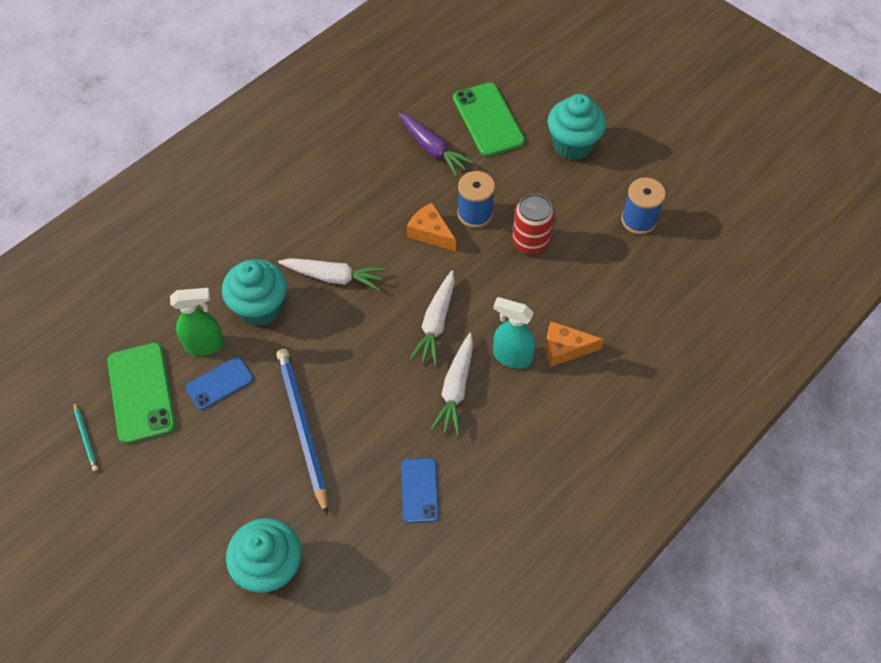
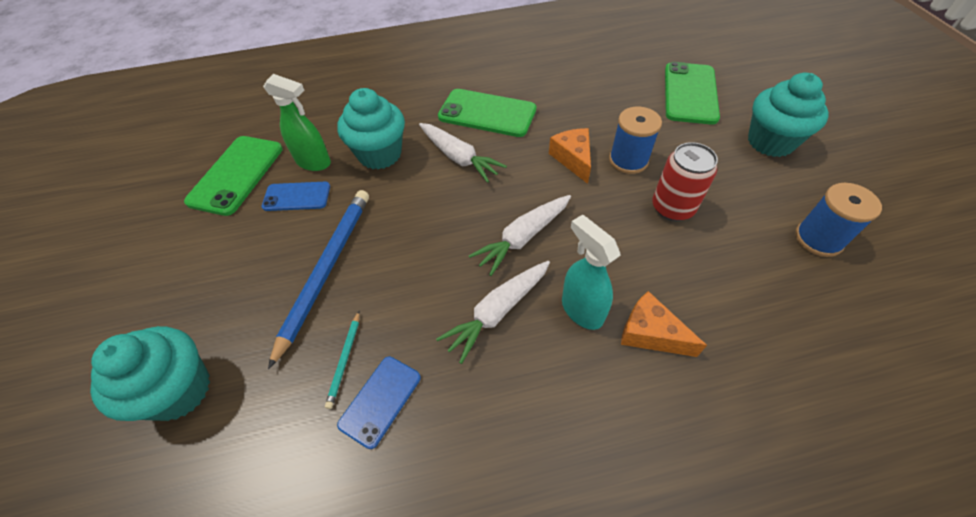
camera: 35 degrees right, 5 degrees down
turquoise pencil [74,402,98,471] -> turquoise pencil moved to [325,311,360,409]
purple carrot [398,113,474,177] -> none
none -> green phone [438,89,537,137]

